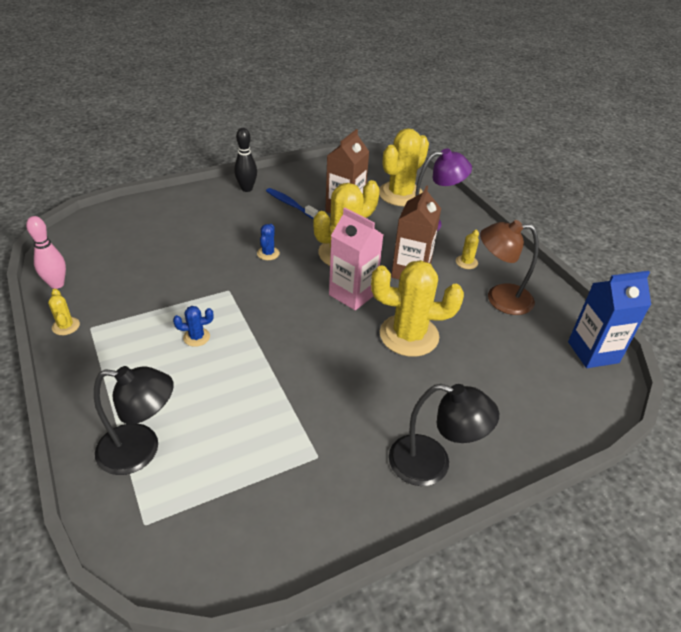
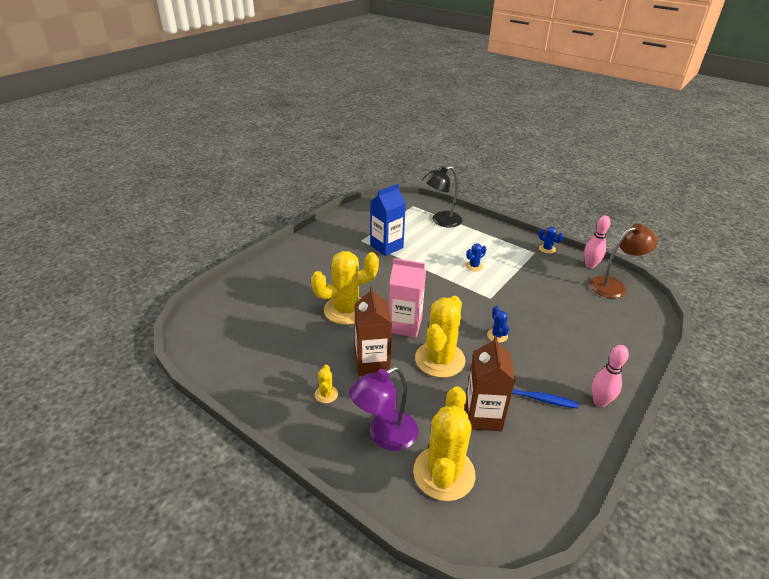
camera: 155 degrees right, 5 degrees down
yellow cactus [48,289,80,335] -> blue cactus [538,227,564,254]
black bowling pin [234,128,257,192] -> pink bowling pin [592,345,629,407]
black lamp [389,384,499,486] -> none
brown lamp [480,220,539,315] -> brown lamp moved to [589,224,658,298]
blue carton [568,271,651,368] -> blue carton moved to [370,184,406,256]

